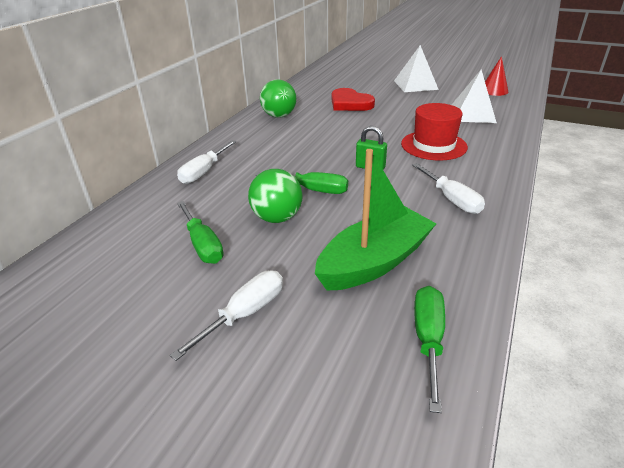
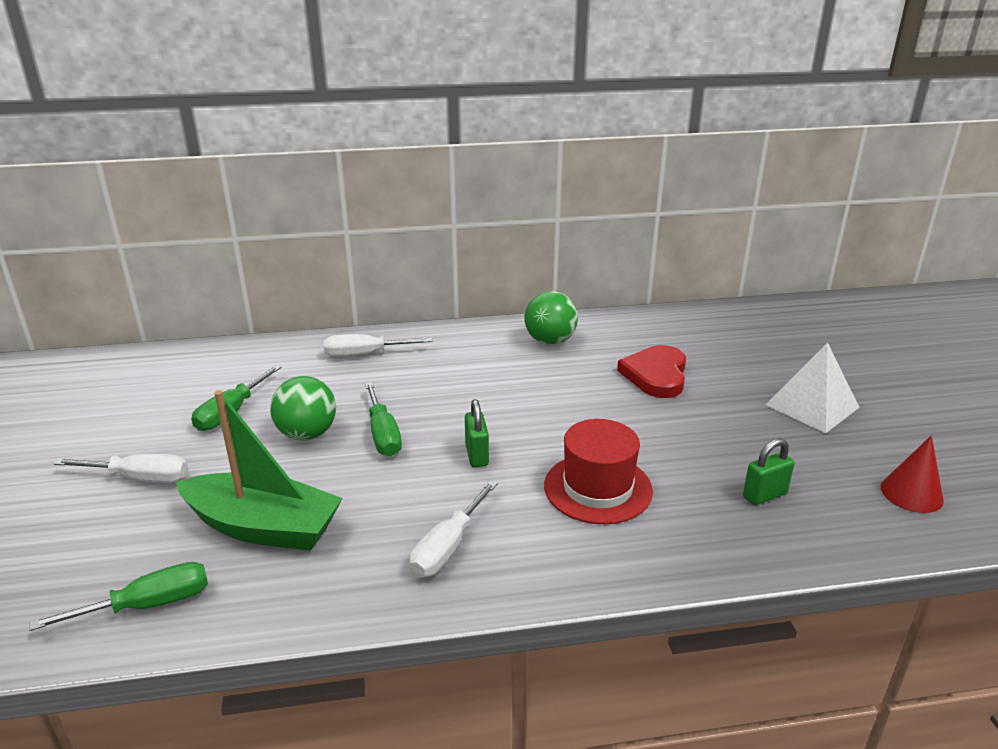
camera: 55 degrees right, 5 degrees down
white pyramid [452,70,497,123] -> green padlock [743,438,794,505]

